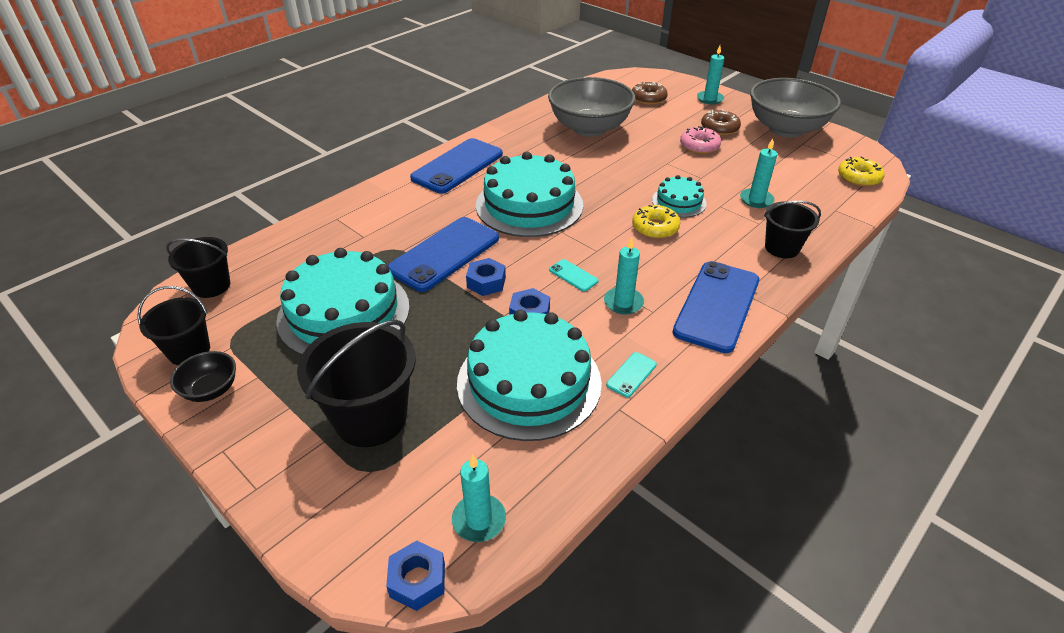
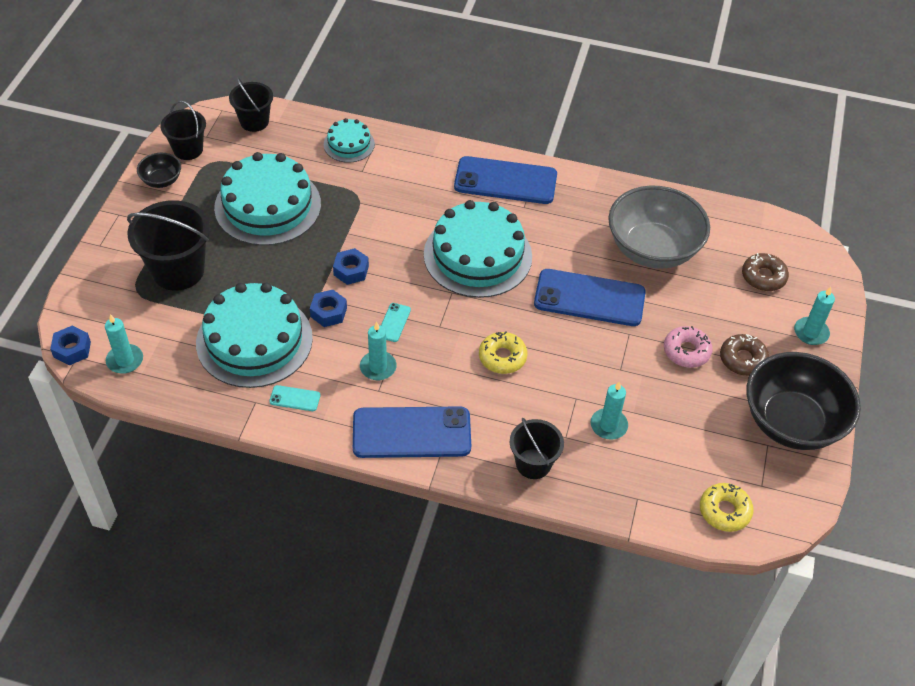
camera: 60 degrees right, 10 degrees up
blue phone [387,217,499,292] -> blue phone moved to [534,269,646,326]
turquoise cake [652,175,707,218] -> turquoise cake moved to [324,118,375,163]
grey bowl [750,78,841,137] -> black bowl [747,352,861,450]

